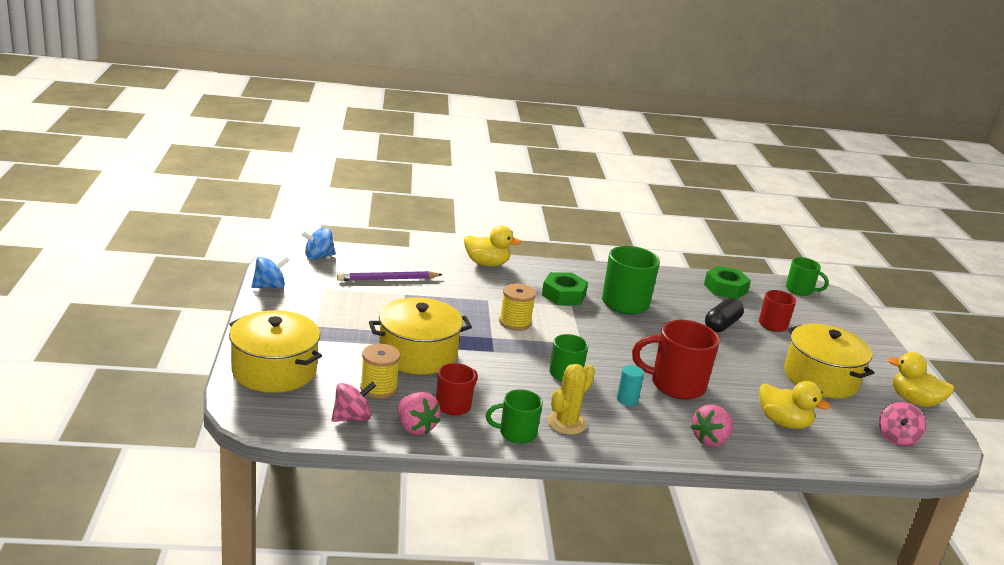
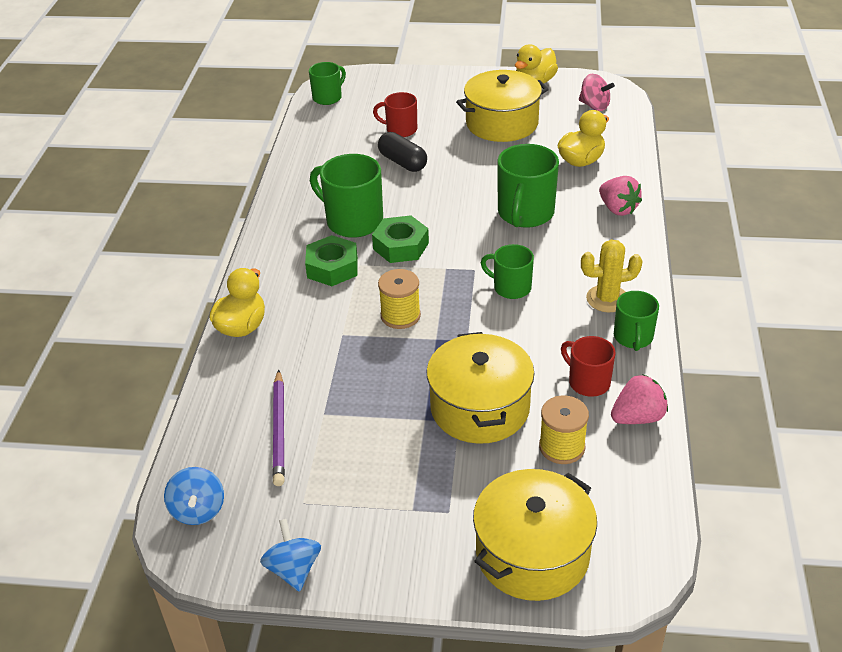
camera: 75 degrees left, 15 degrees up
pink spinning top [332,381,376,422] -> none
yellow cactus [547,364,595,435] -> yellow cactus turned 60 degrees counterclockwise [581,240,642,312]
turquoise cylinder [617,365,644,406] -> none
red mug [632,320,720,399] -> green mug [497,144,559,228]
green nut [704,266,751,299] -> green nut moved to [372,215,429,263]

